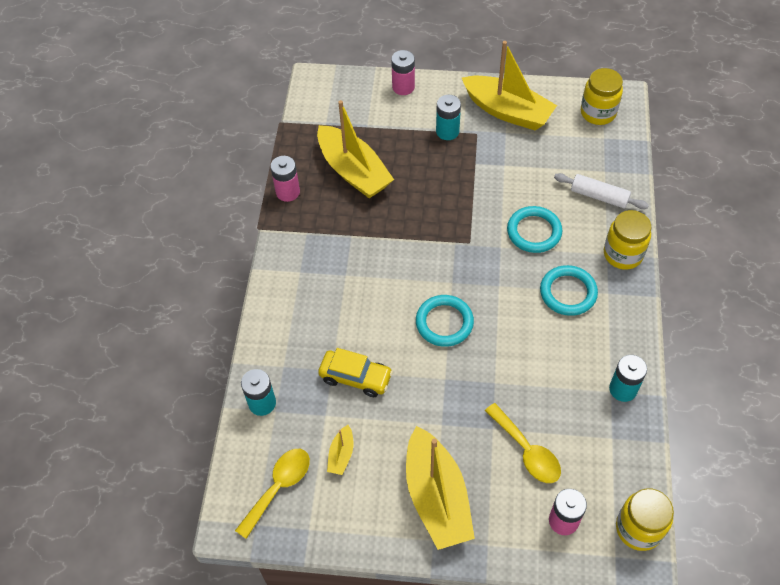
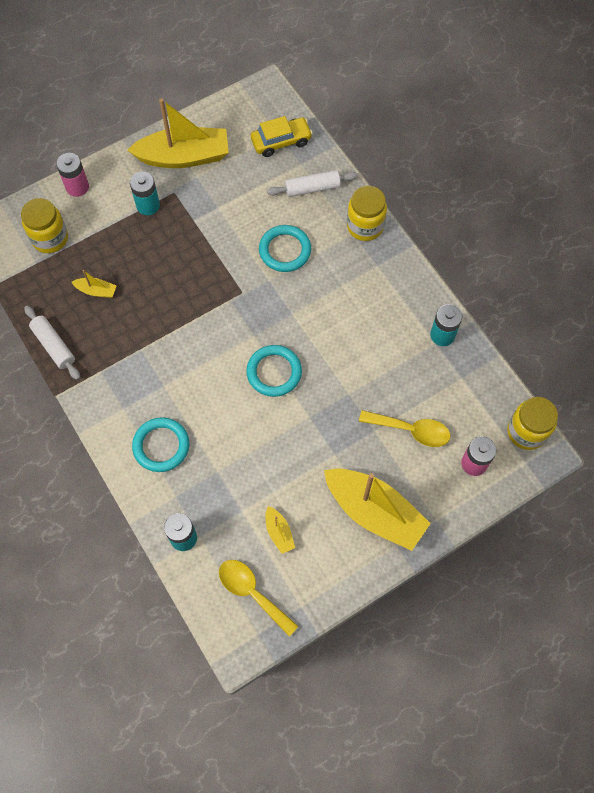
camera: 40 degrees left, 10 degrees up
yellow spoon [235,449,310,539] -> yellow spoon turned 45 degrees counterclockwise [219,560,299,637]
pink battery [270,156,300,202] -> white rolling pin [24,306,80,380]
yellow boat [317,100,394,198] -> yellow boat [72,270,117,298], size x0.43
yellow car [318,348,393,397] -> yellow car moved to [251,116,313,157]
turquoise ring [540,265,598,316] -> turquoise ring moved to [132,417,189,472]
yellow jar [581,68,623,125] -> yellow jar moved to [21,198,68,253]

